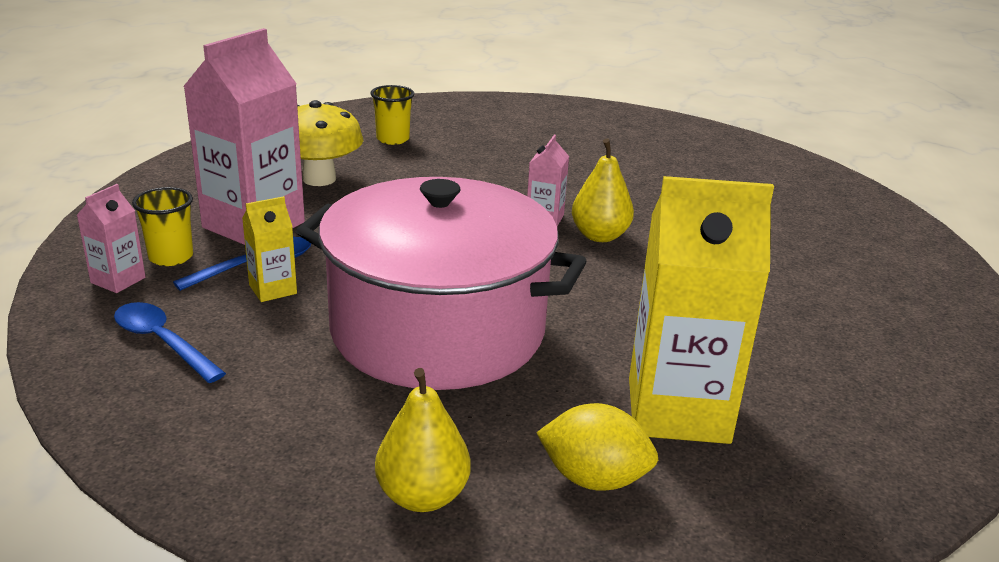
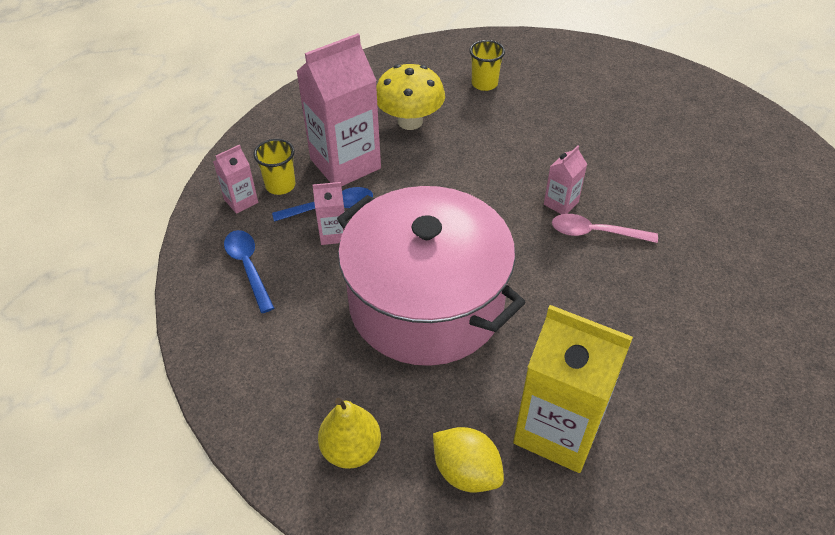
camera: 25 degrees right, 20 degrees up
yellow carton [242,196,297,302] -> pink carton [312,182,345,245]
yellow pear [572,139,634,242] -> pink spoon [552,214,658,243]

